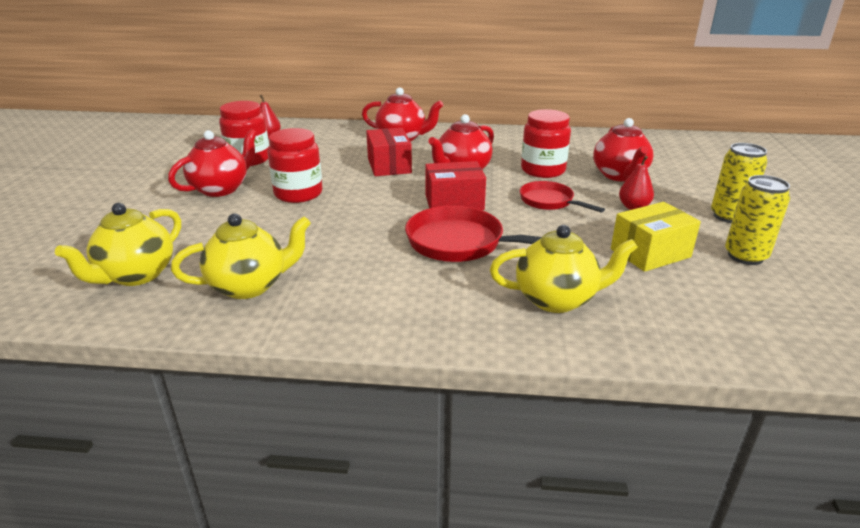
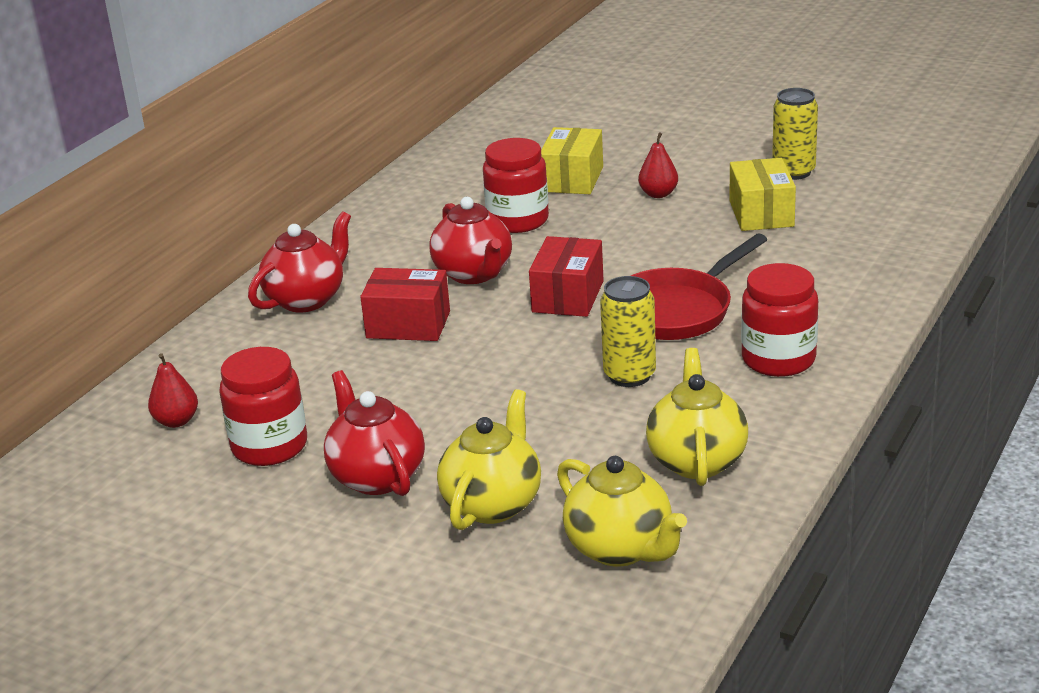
camera: 65 degrees left, 0 degrees up
red jar [267,128,323,203] -> red jar moved to [741,263,818,377]
yellow teapot [490,225,638,313] -> yellow teapot moved to [437,389,541,530]
red pan [520,181,605,213] -> none
red teapot [593,118,653,182] -> yellow box [541,127,603,194]
yellow can [711,143,767,223] -> yellow can moved to [600,276,656,387]

